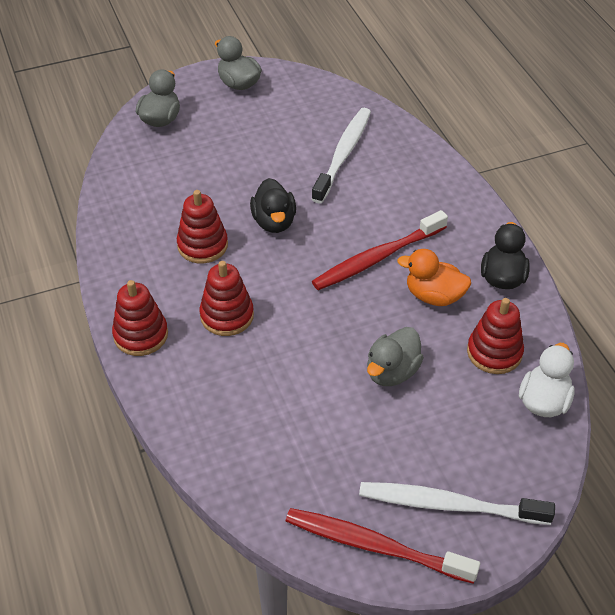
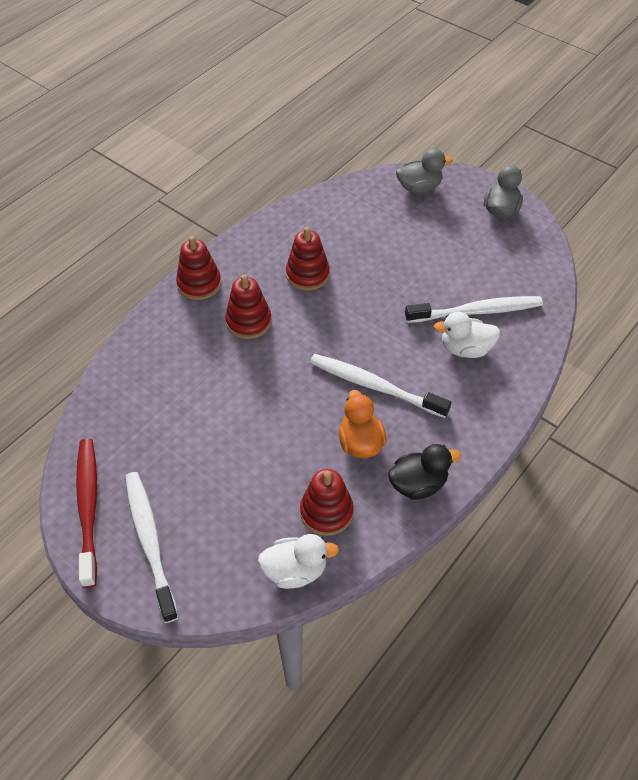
camera: 60 degrees right, 5 degrees up
black duck [250,178,296,233] -> none
red toothbrush [312,210,448,290] -> white toothbrush [310,354,451,418]
grey duck [367,327,424,386] -> none
none -> white duck [434,311,500,358]

